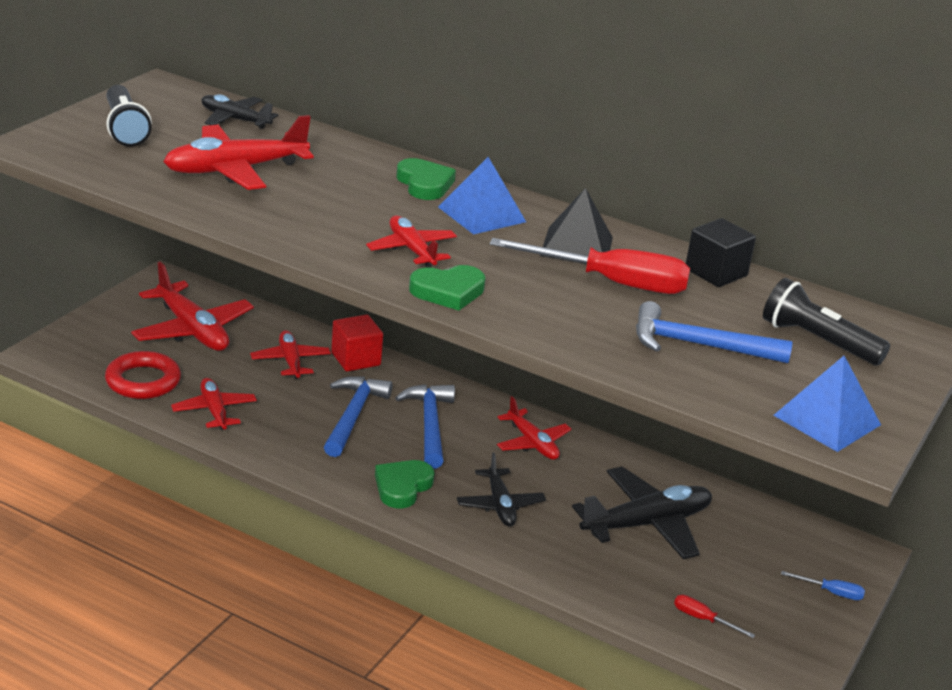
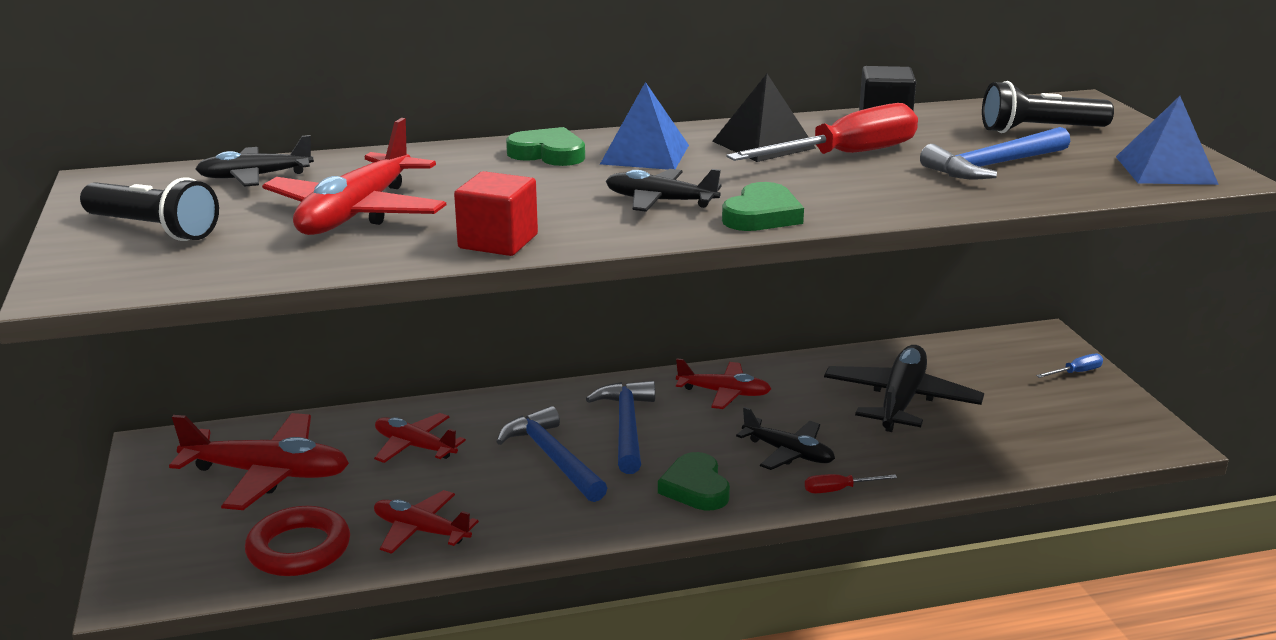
camera: 40 degrees left, 5 degrees down
red cube [331,314,383,371] -> red cube moved to [454,171,538,256]
red plane [366,216,457,268] -> black plane [606,169,722,212]
blue hammer [395,384,455,469] -> blue hammer turned 45 degrees clockwise [586,381,655,474]
red screwdriver [674,595,755,638] -> red screwdriver moved to [805,474,897,493]

